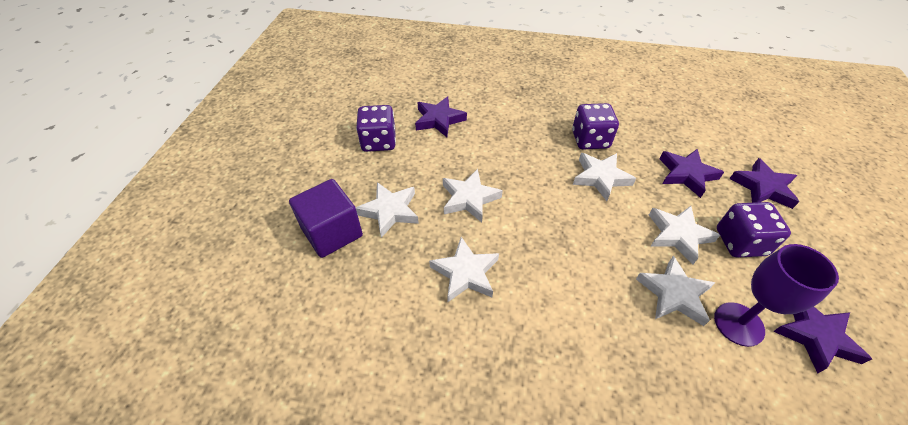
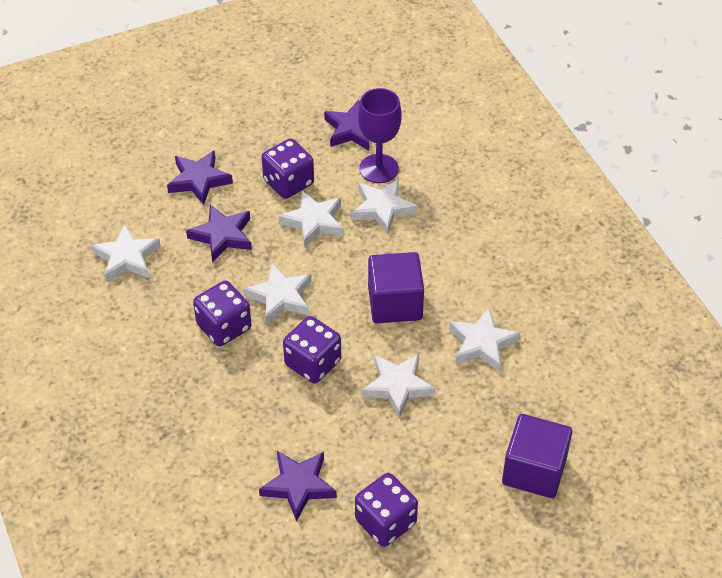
camera: 125 degrees left, 0 degrees up
white star [356,182,419,238] -> white star moved to [91,224,161,282]
none -> purple dice [283,316,341,383]
none -> purple cube [368,252,424,323]

